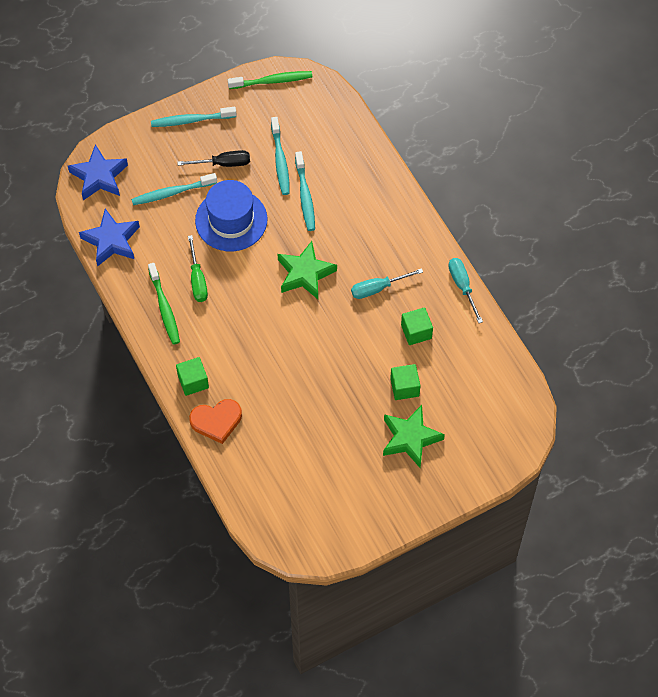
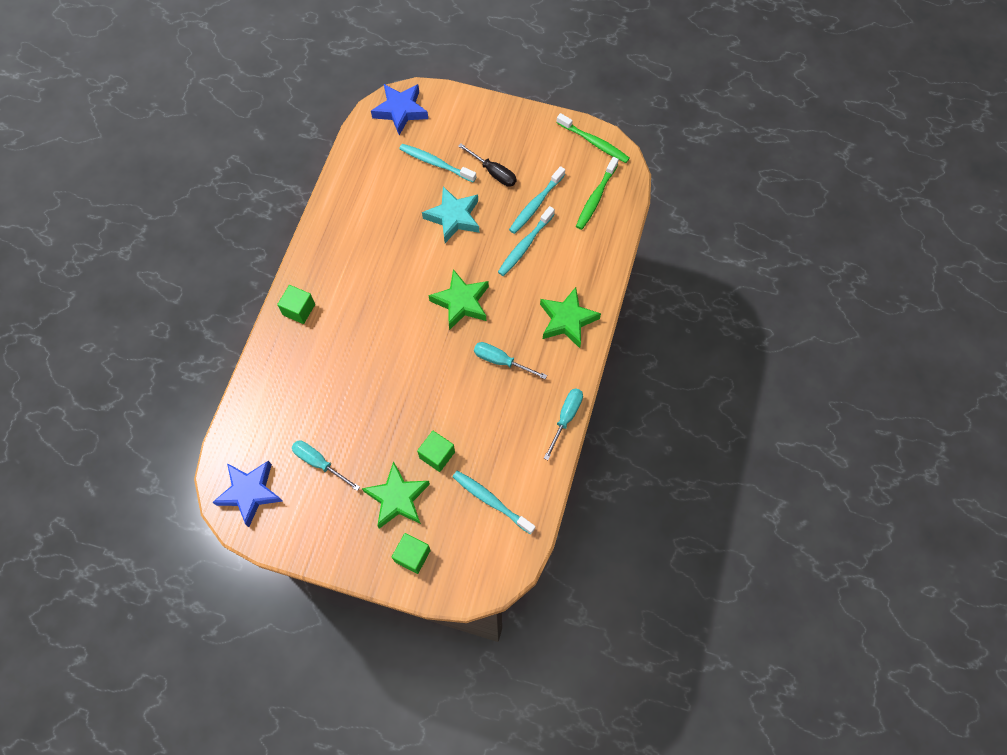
camera: 45 degrees right, 5 degrees up
blue star [79,209,140,266] -> blue star moved to [212,461,283,527]
green toothbrush [148,263,180,345] -> green toothbrush moved to [576,157,619,230]
turquoise toothbrush [151,107,237,127] -> turquoise toothbrush moved to [452,471,536,534]
green screwdriver [188,235,208,302] -> none
orange heart [189,399,242,444] -> none
blue hat [195,180,267,251] -> turquoise star [422,186,479,243]
green cube [401,307,433,345] -> green cube moved to [392,533,431,574]
none -> turquoise screwdriver [292,441,360,491]
none -> green star [540,287,601,348]

